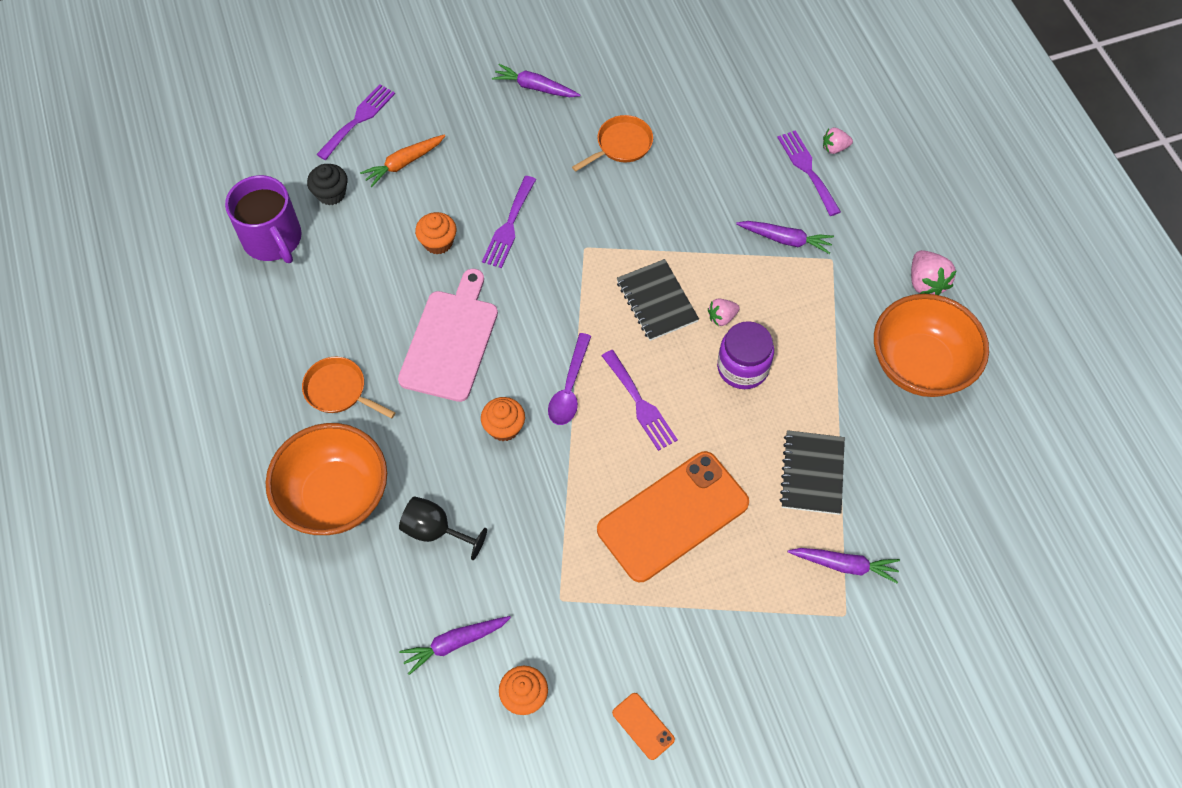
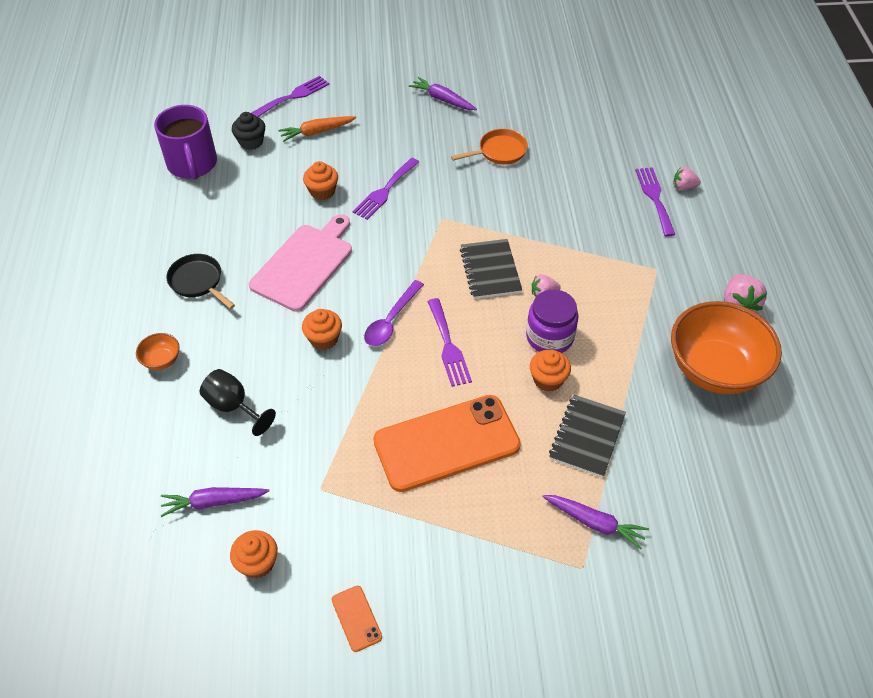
camera: 15 degrees right, 10 degrees down
orange bowl [266,423,387,535] -> orange bowl [136,333,179,370], size x0.41
orange pan [302,357,396,419] -> black pan [167,254,235,309]
purple carrot [736,221,834,254] -> none
none -> orange cupcake [530,350,571,392]

